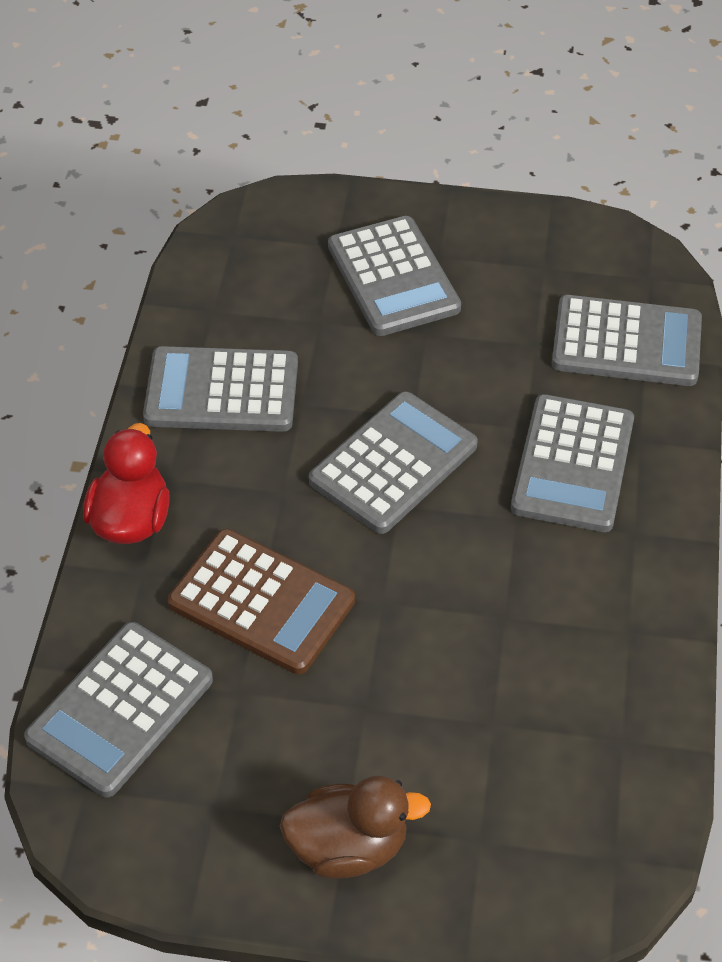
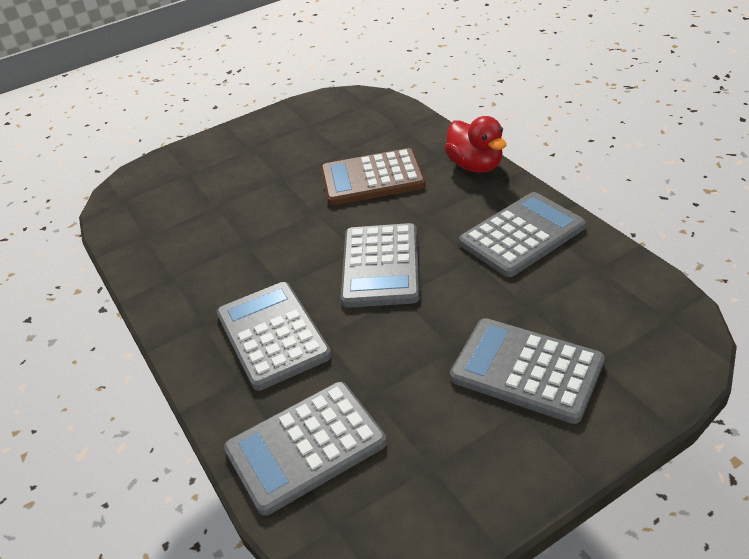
camera: 145 degrees right, 10 degrees down
grey calculator [24,622,213,797] -> none
brown duck [280,776,431,878] -> none

